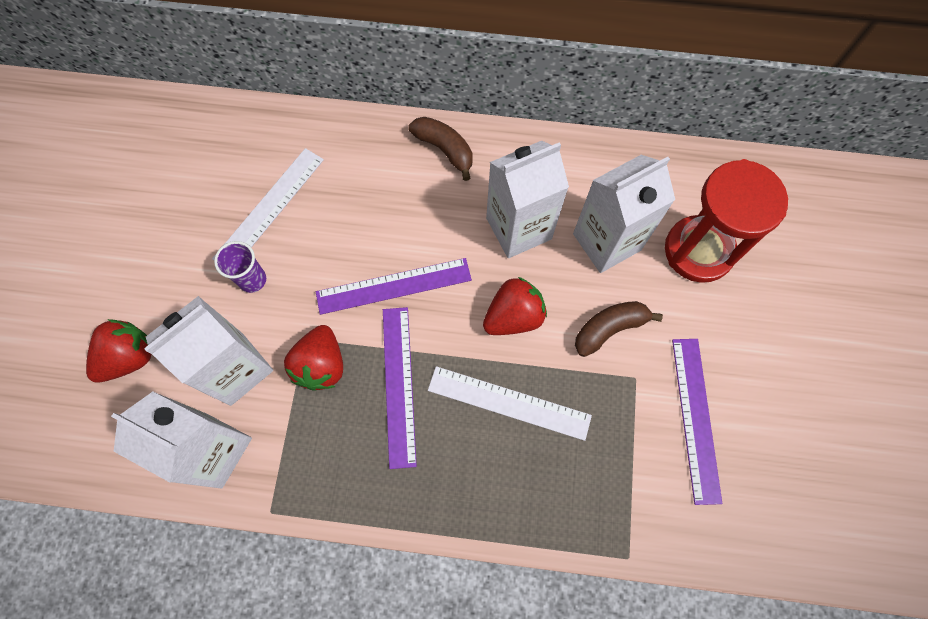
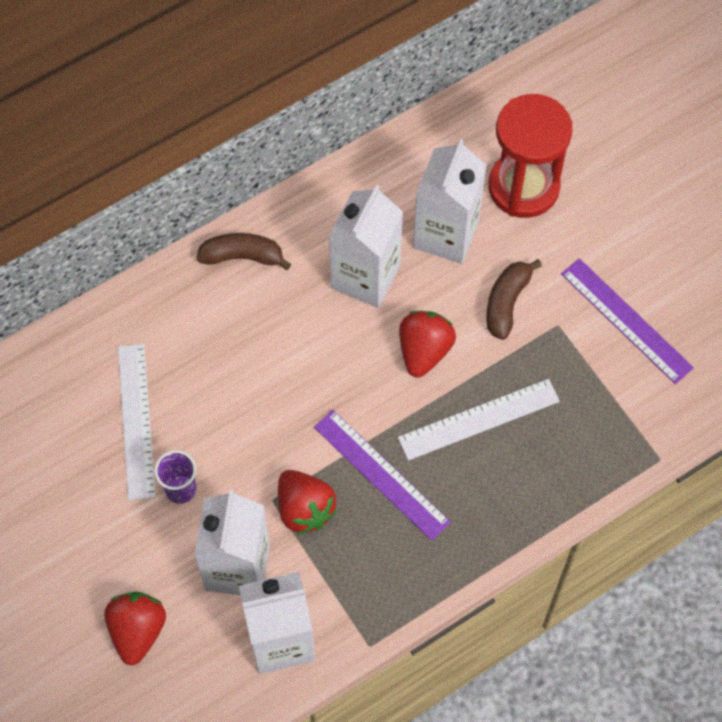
camera: 40 degrees left, 5 degrees down
purple ruler [316,258,472,315] -> none

